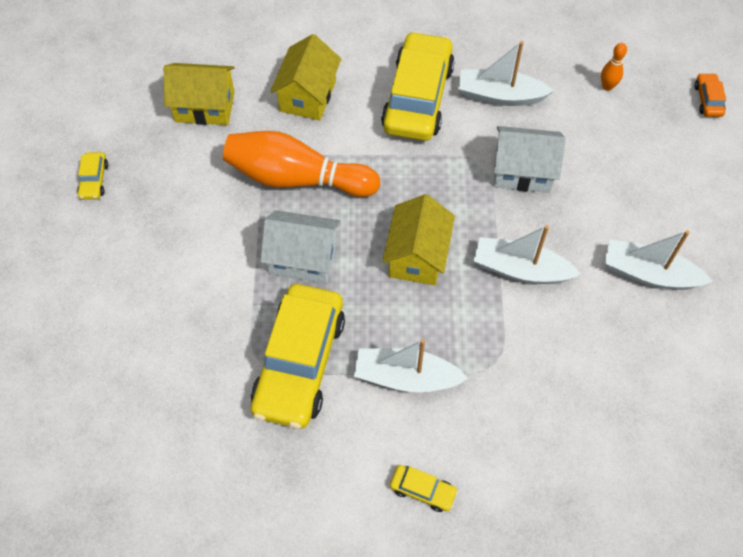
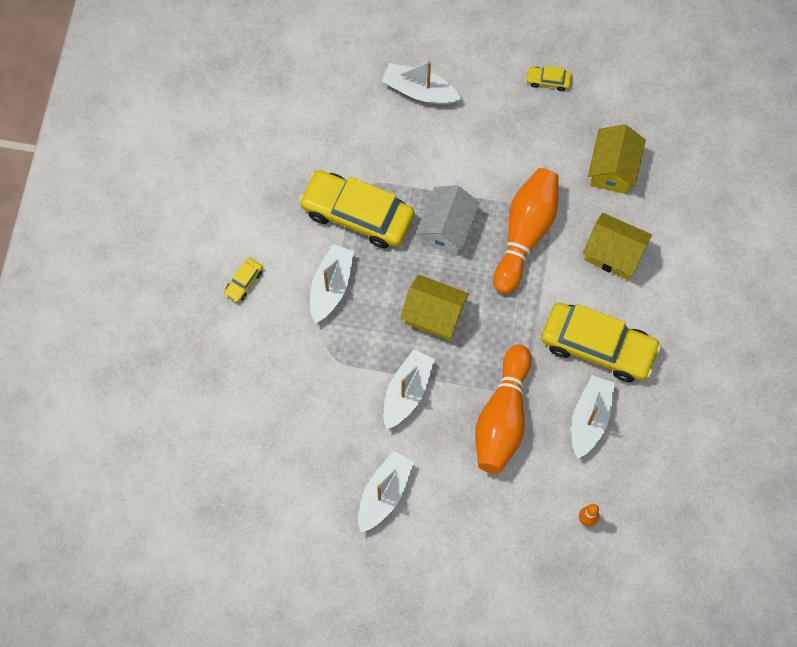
camera: 100 degrees right, 10 degrees up
white house [494,126,566,193] -> orange bowling pin [475,345,531,474]
orange car [694,73,726,117] -> none
none -> white boat [382,61,461,105]

